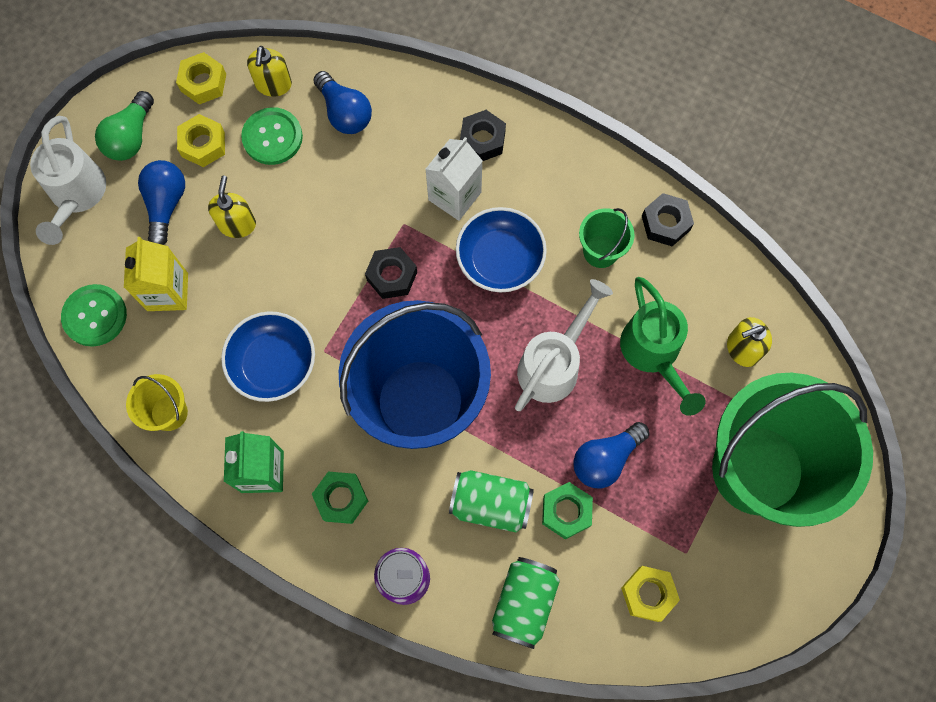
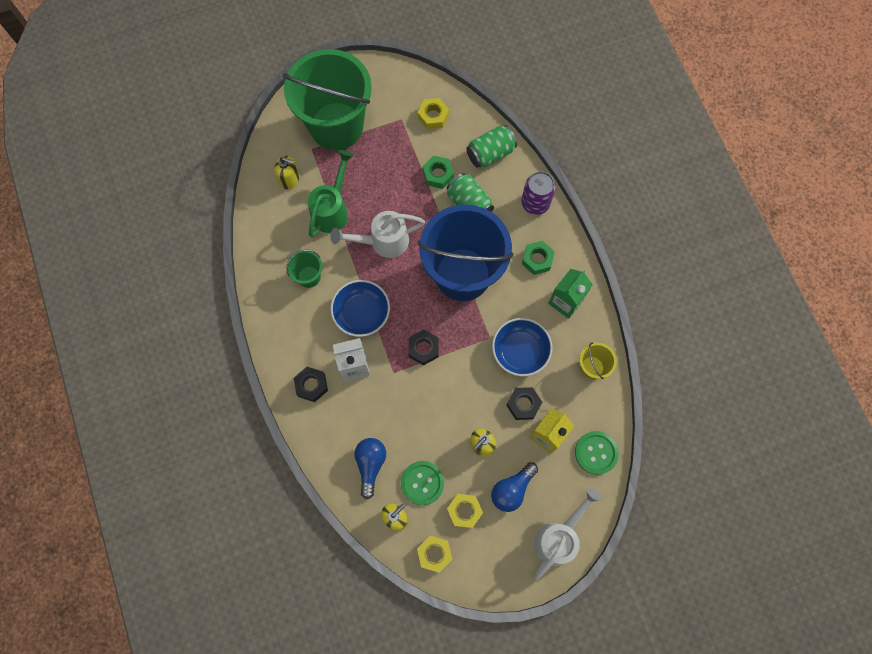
camera: 140 degrees left, 0 degrees up
green light bulb [95,91,154,161] -> none
blue light bulb [573,422,649,488] -> none
black nut [642,193,694,246] -> black nut moved to [506,387,542,420]

